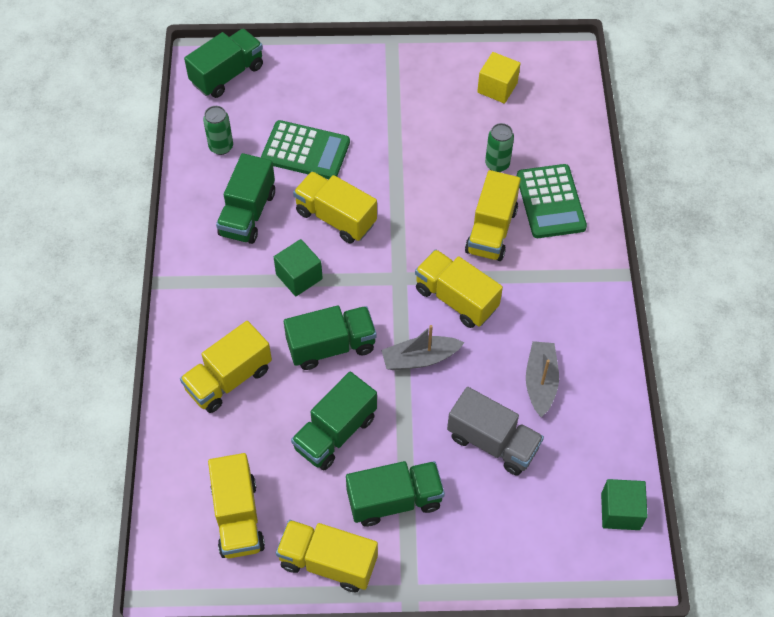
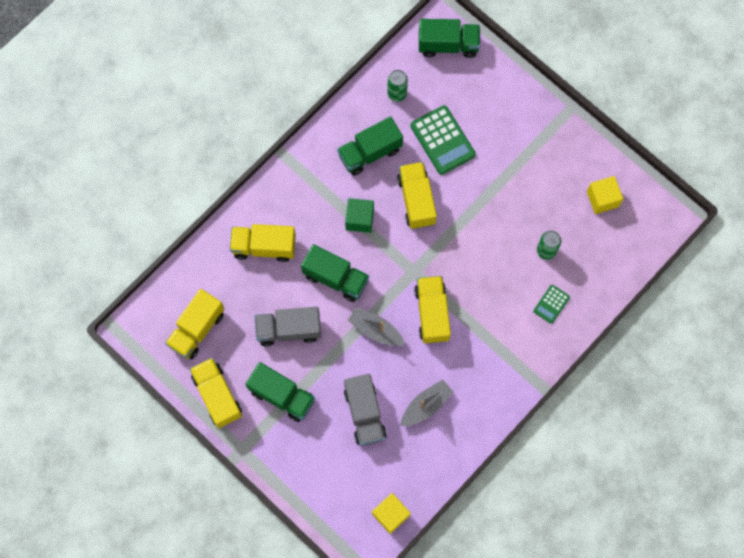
camera: 45 degrees right, 15 degrees up
green truck [291,372,377,470] -> grey truck [255,307,321,346]
yellow truck [465,170,521,261] -> none
green calculator [517,164,587,238] -> green calculator [533,285,570,324], size x0.53
green cube [601,479,648,530] -> yellow cube [372,493,411,534]

